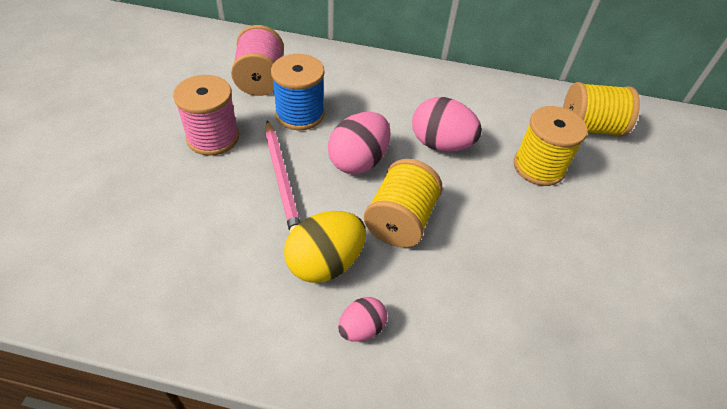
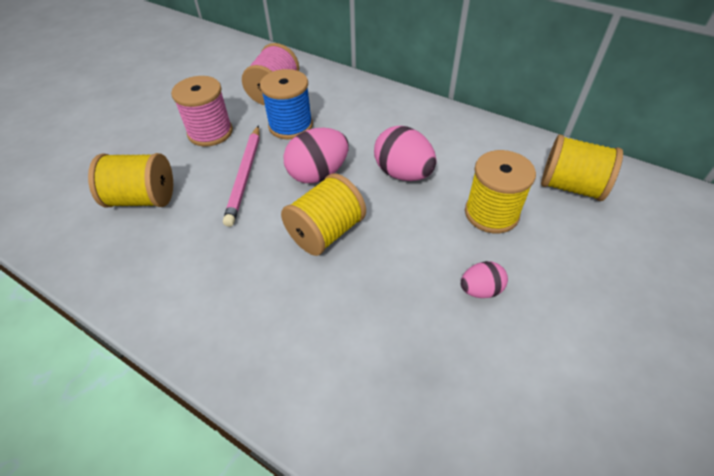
camera: 25 degrees right, 0 degrees up
yellow egg [284,211,366,283] -> none
pink egg [338,297,387,342] -> pink egg moved to [461,261,508,298]
none -> yellow spool [88,153,173,207]

